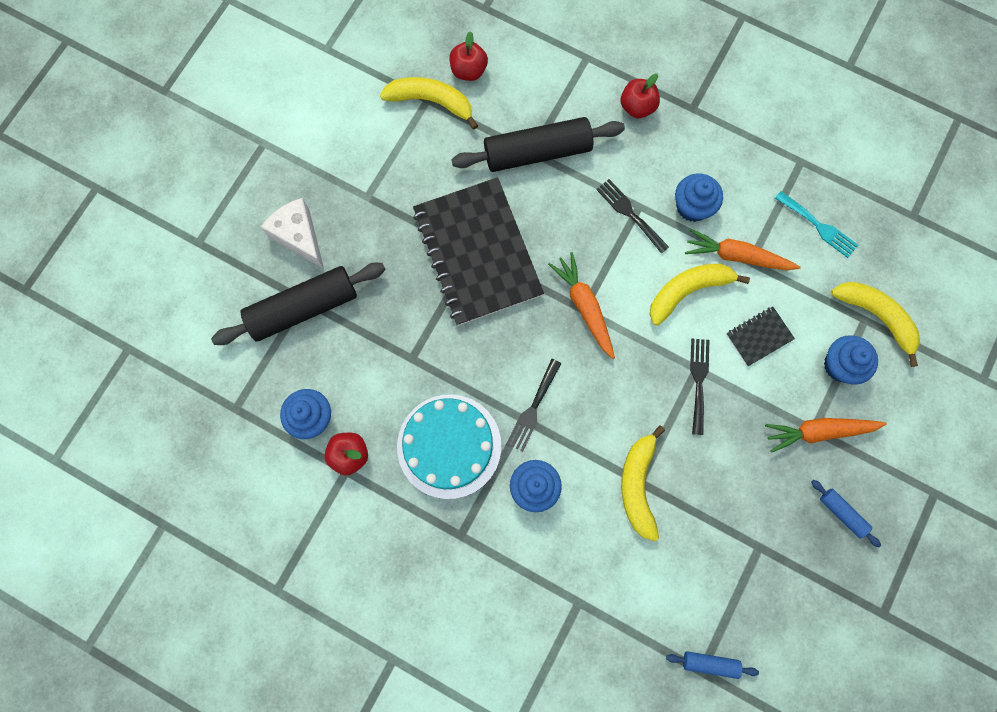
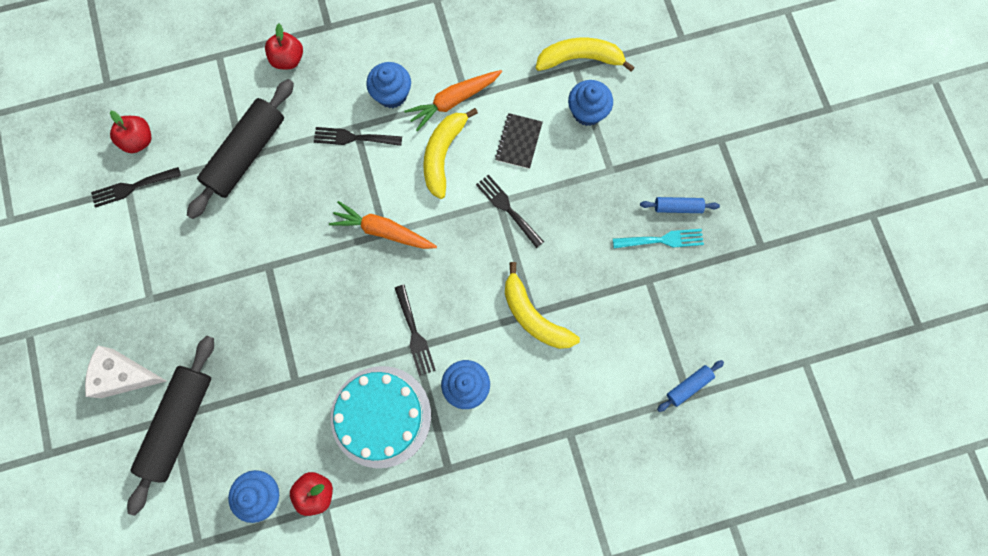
camera: 45 degrees left, 0 degrees up
yellow banana [380,77,478,130] -> black fork [91,167,181,208]
black notebook [413,177,544,326] -> none
orange carrot [765,418,887,453] -> none
turquoise fork [775,191,858,258] -> turquoise fork moved to [613,229,704,248]

